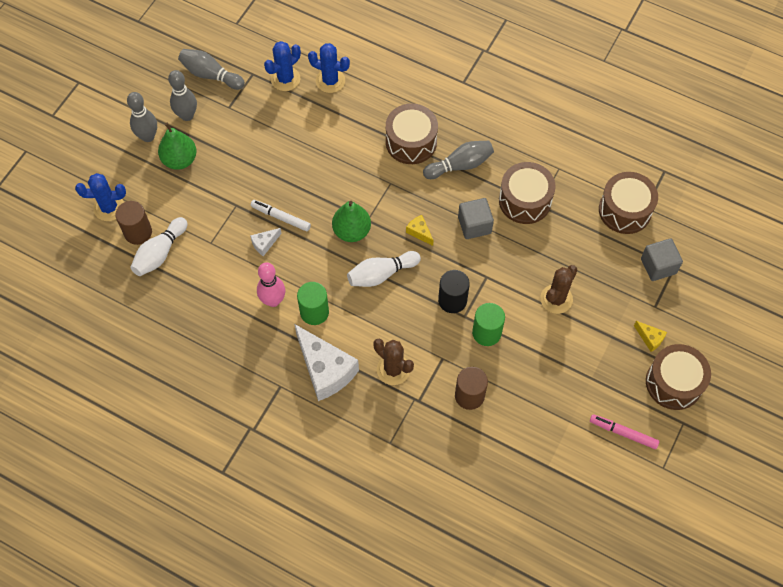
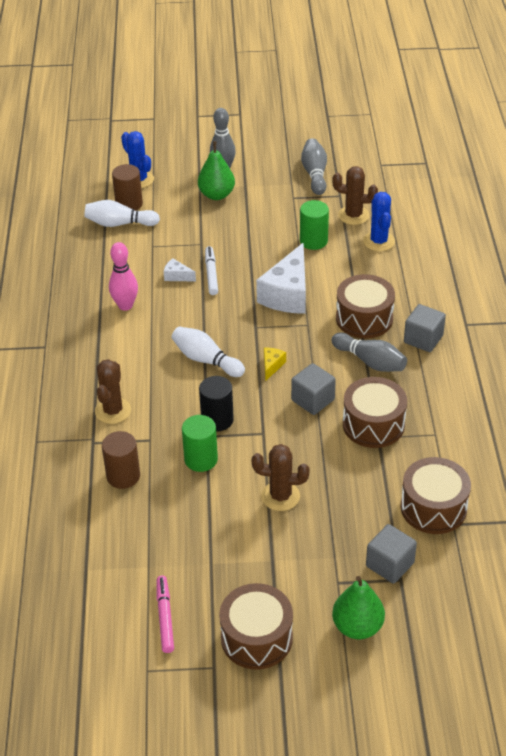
camera: 60 degrees right, 20 degrees down
grey bowling pin [168,70,197,121] -> none
blue cactus [264,41,301,91] -> brown cactus [332,166,378,225]
white cheese [294,324,359,401] -> white cheese moved to [256,243,306,314]
green cylinder [297,282,329,325] -> green cylinder moved to [300,200,329,250]
green pear [332,201,371,242] -> green pear moved to [332,576,385,639]
yellow cheese [634,321,667,352] -> none
none -> grey cube [404,304,446,352]

